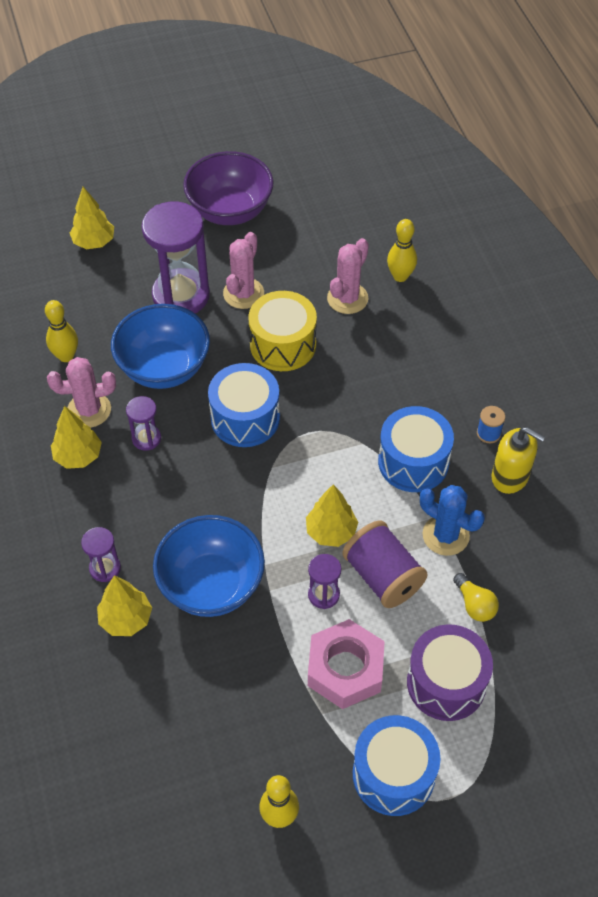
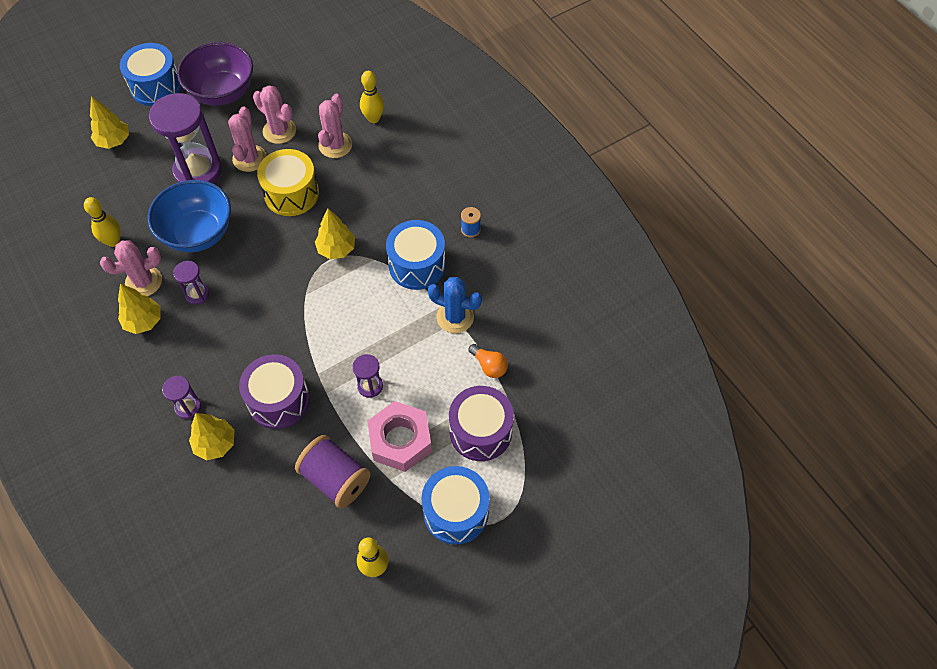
camera: 15 degrees left, 5 degrees up
blue bowl [153,515,265,617] -> purple drum [239,354,310,429]
blue drum [208,363,280,447] -> blue drum moved to [120,43,182,106]
yellow tree [306,484,358,547] -> yellow tree moved to [315,208,355,259]
purple spool [342,521,428,608] -> purple spool moved to [295,435,371,508]
yellow light bulb [453,573,499,622] -> orange light bulb [468,344,508,378]
yellow soap dispenser [492,427,545,494] -> none
none -> pink cactus [253,85,296,144]

